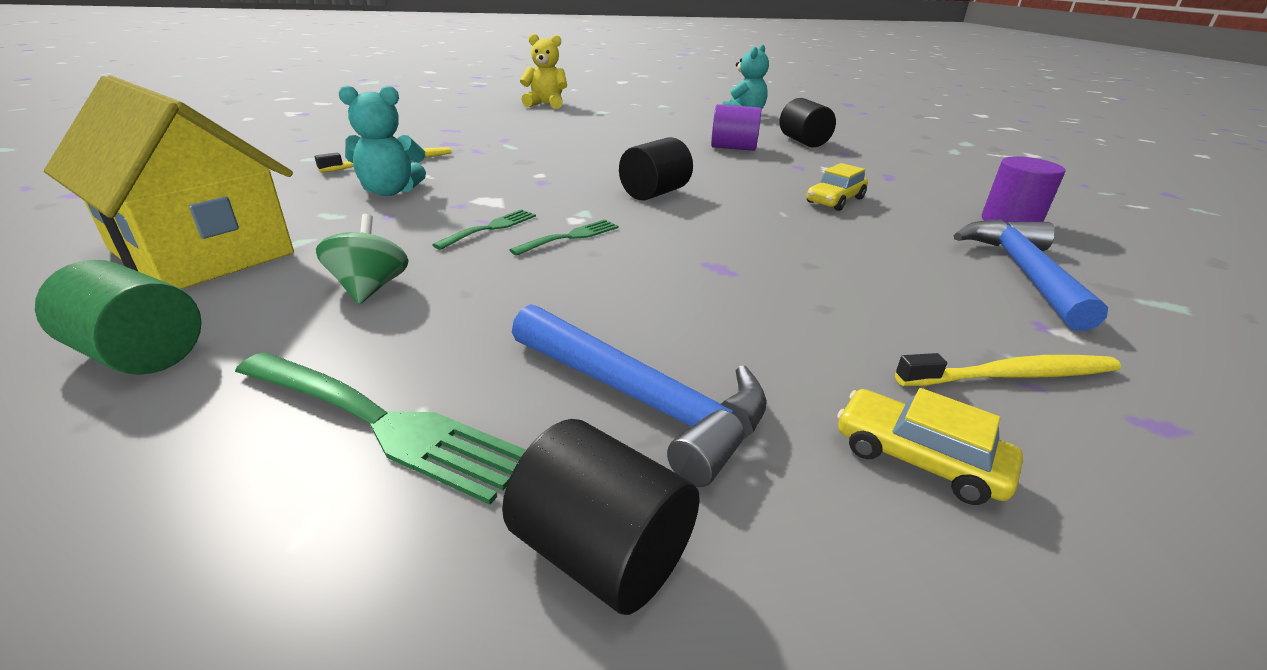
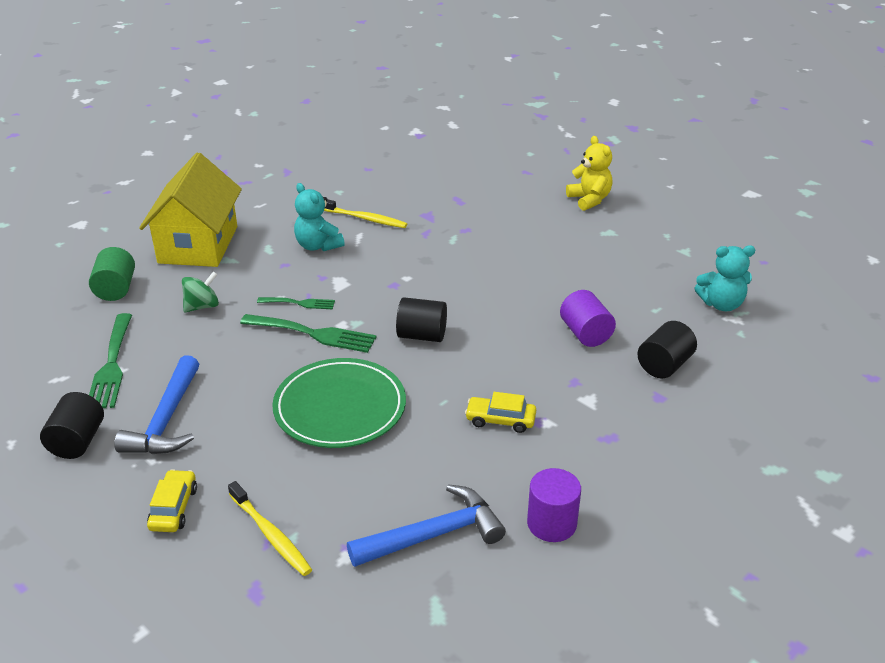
camera: 60 degrees right, 5 degrees up
green fork [509,220,619,256] -> green fork [240,314,376,353], size x1.73
none -> green plate [272,358,406,448]

